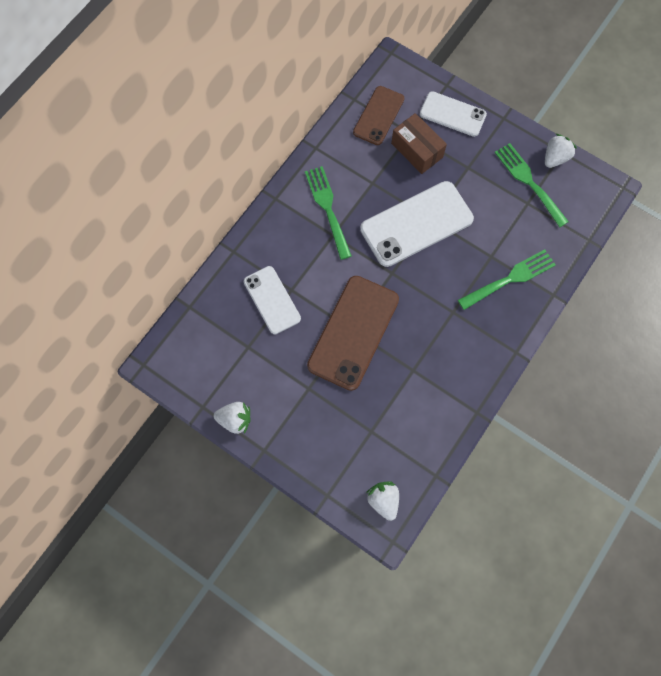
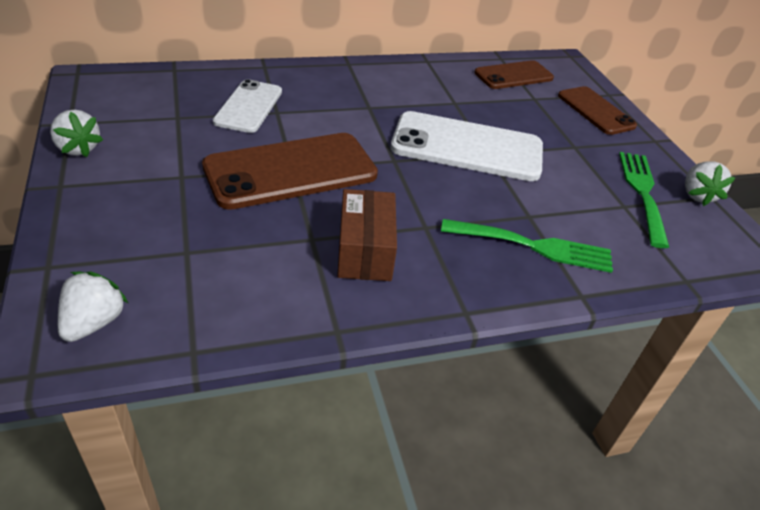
camera: 35 degrees right, 30 degrees down
green fork [305,166,352,260] -> none
brown box [391,113,447,174] -> brown box moved to [337,189,397,281]
white phone [420,91,487,137] -> brown phone [558,86,637,135]
white strawberry [545,134,577,168] -> white strawberry turned 105 degrees clockwise [685,161,735,206]

